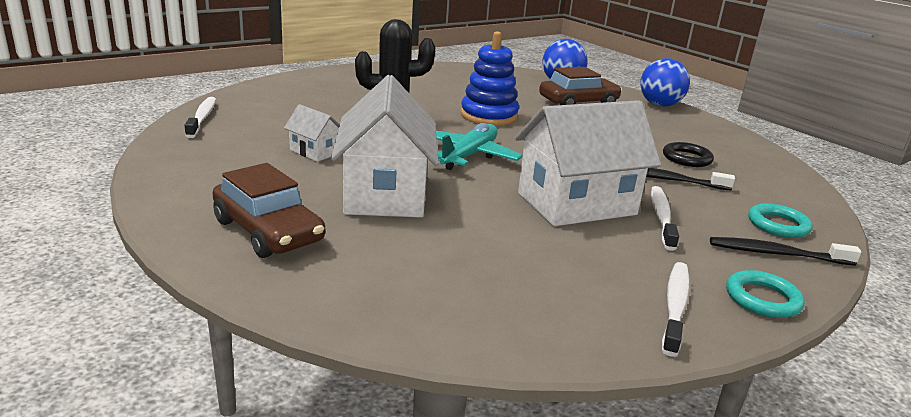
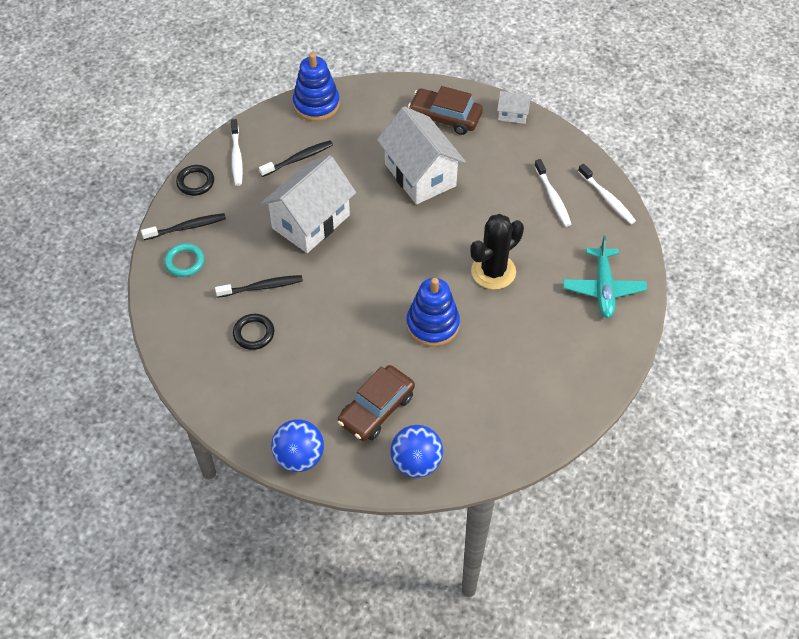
camera: 155 degrees right, 30 degrees up
white house [284,104,339,162] -> white house moved to [497,91,531,124]
turquoise plane [436,123,523,170] -> turquoise plane moved to [563,236,647,318]
white toothbrush [651,186,679,251] -> white toothbrush moved to [534,159,572,227]
turquoise ring [726,270,804,318] -> black ring [176,165,214,196]
none -> black toothbrush [259,140,333,177]
none -> blue stacking toy [293,53,340,121]

